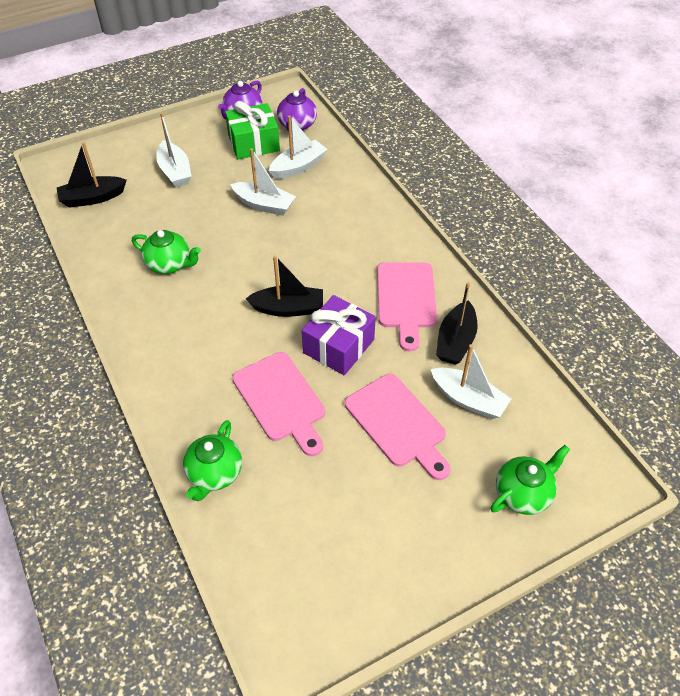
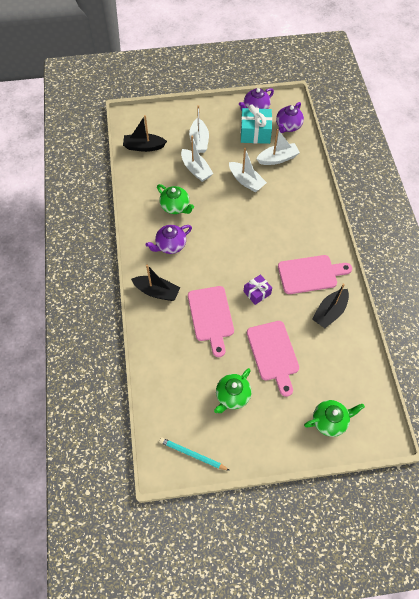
camera: 20 degrees right, 10 degrees up
green teapot [183,420,242,501] -> green teapot moved to [214,368,251,413]
green gift [225,101,280,159] -> turquoise gift [240,105,272,144]
black boat [245,255,323,317] -> black boat moved to [131,265,180,301]
purple gift [302,295,376,375] -> purple gift [244,274,272,305], size x0.60
pink cutting board [377,262,437,352] -> pink cutting board turned 120 degrees counterclockwise [278,255,352,294]
white boat [431,344,511,419] -> white boat moved to [181,136,214,182]
none -> purple teapot [146,225,192,254]
none -> turquoise pencil [159,437,230,471]

